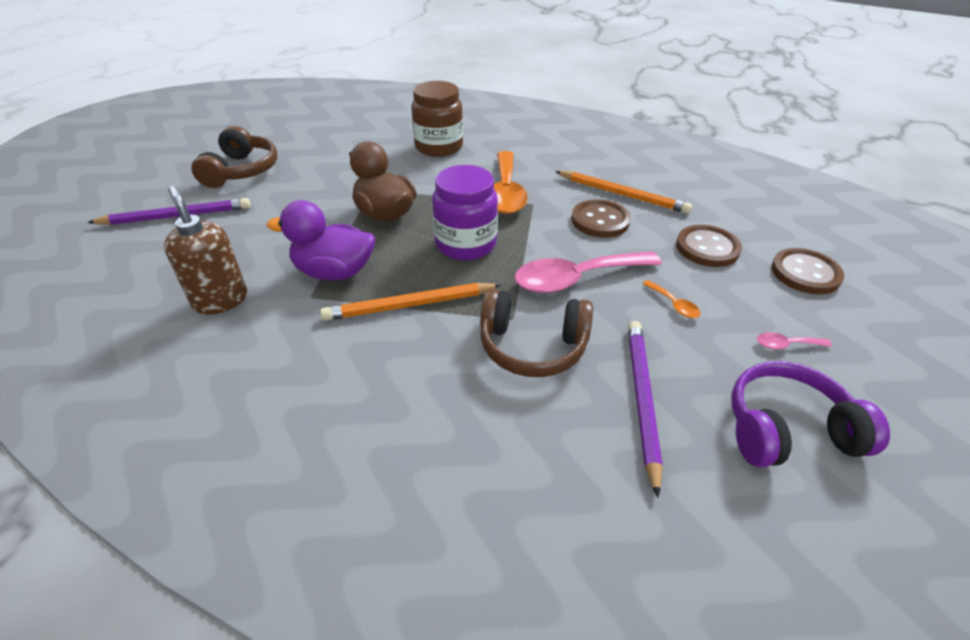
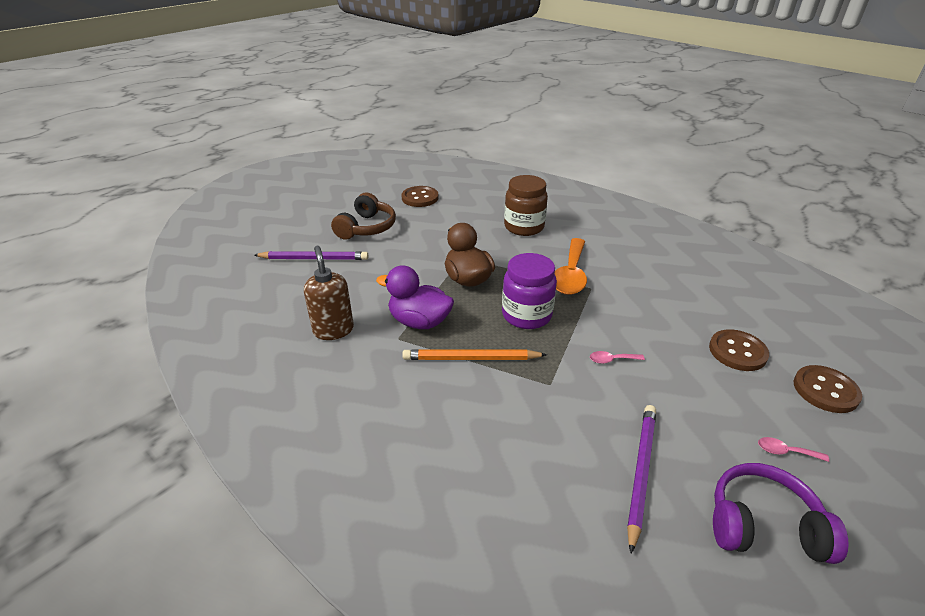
camera: 15 degrees right, 5 degrees down
brown headphones [480,289,593,377] -> none
pink spoon [514,251,662,293] -> pink spoon [590,351,645,364], size x0.42
orange pencil [555,171,692,214] -> none
brown button [571,199,631,237] -> brown button moved to [401,186,439,207]
orange spoon [643,280,701,318] -> none

